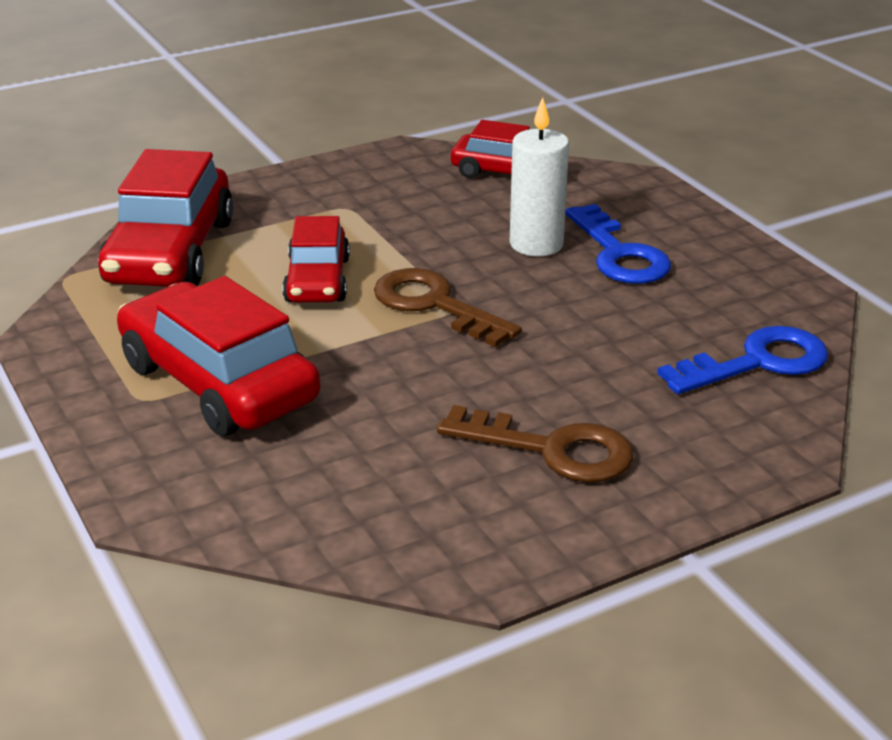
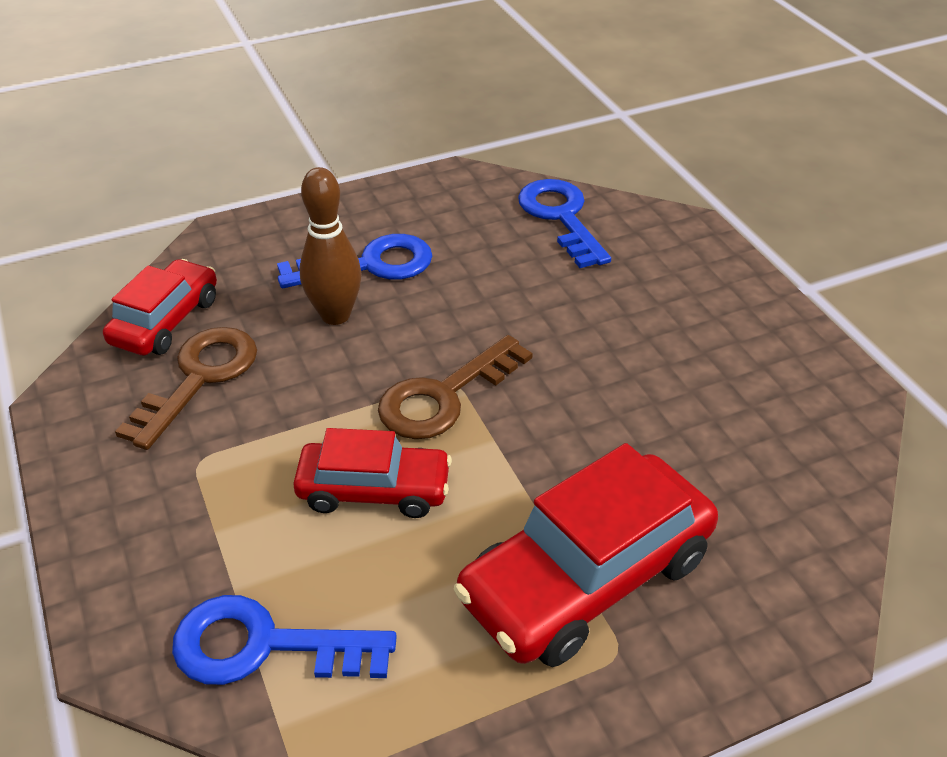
camera: 85 degrees left, 10 degrees up
red car [98,149,233,287] -> blue key [172,595,397,685]
brown key [437,405,633,482] -> brown key moved to [115,327,257,450]
white candle [510,97,569,256] -> brown bowling pin [300,167,362,325]

